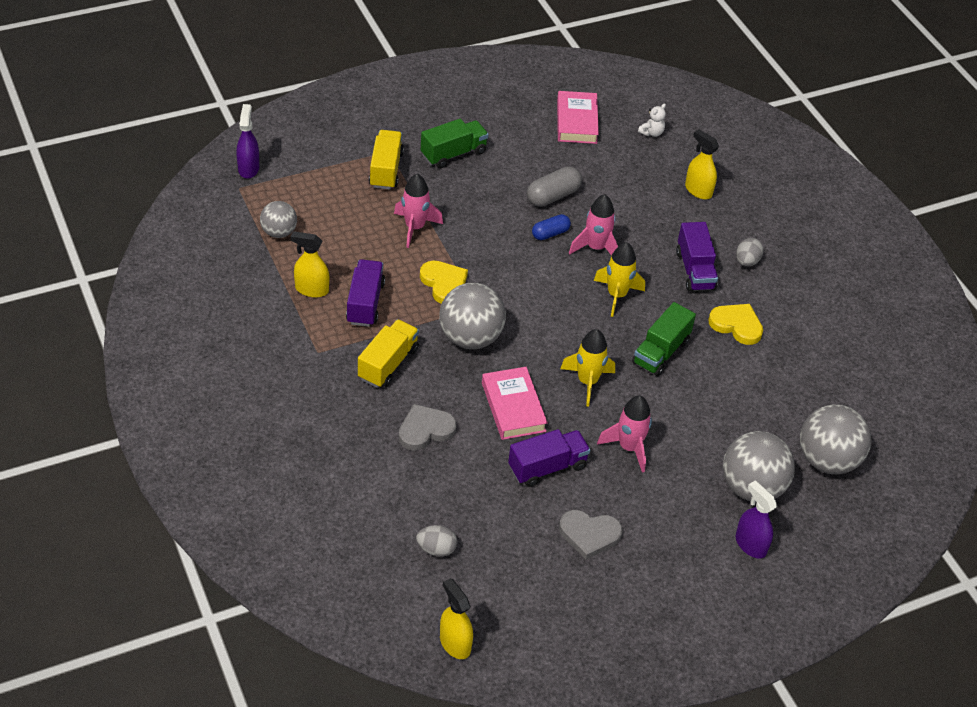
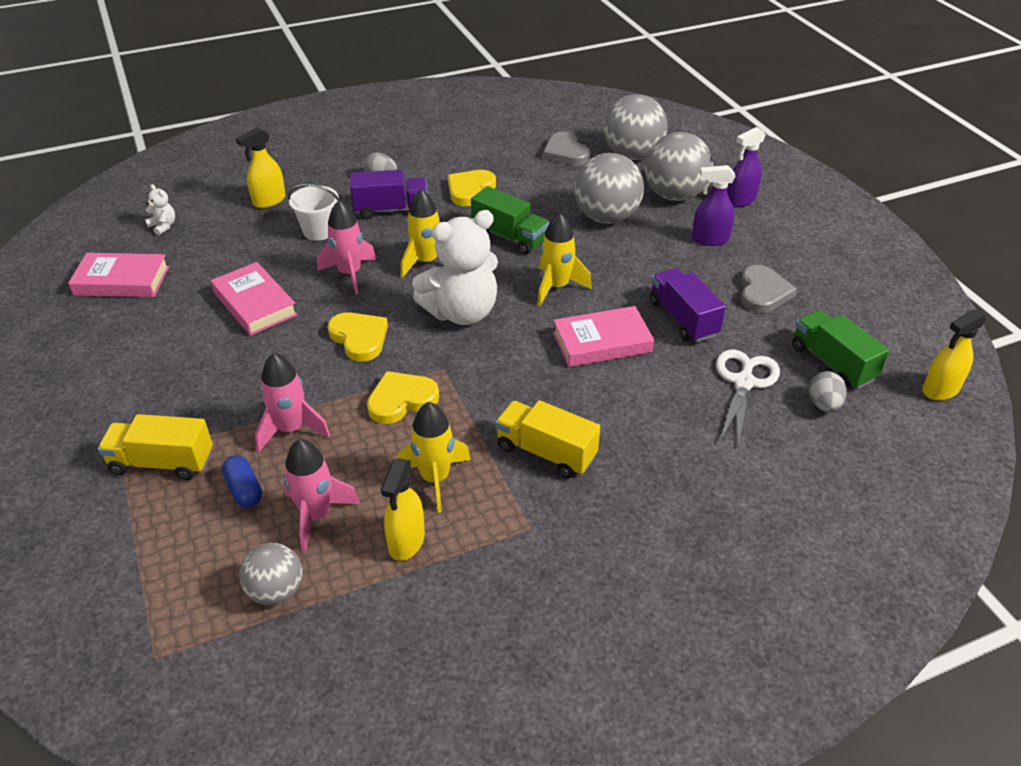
camera: 85 degrees left, 5 degrees down
purple spray bottle [236,104,259,179] -> purple spray bottle moved to [692,165,736,246]
purple truck [346,259,385,327] -> yellow rocket [397,402,471,513]
grey heart [398,404,457,451] -> grey heart moved to [543,132,590,166]
green truck [421,119,489,168] -> green truck moved to [792,310,889,389]
grey ball [439,283,506,349] -> grey ball moved to [575,153,644,224]
grey capsule [527,166,582,207] -> pink book [211,262,298,336]
blue capsule [532,214,571,240] -> blue capsule moved to [222,455,262,507]
pink rocket [597,395,652,473] -> pink rocket moved to [283,439,360,552]
none -> white bucket [288,184,339,241]
none -> yellow heart [328,312,388,362]
none -> white teddy bear [412,210,498,325]
none -> white scissors [716,349,780,446]

